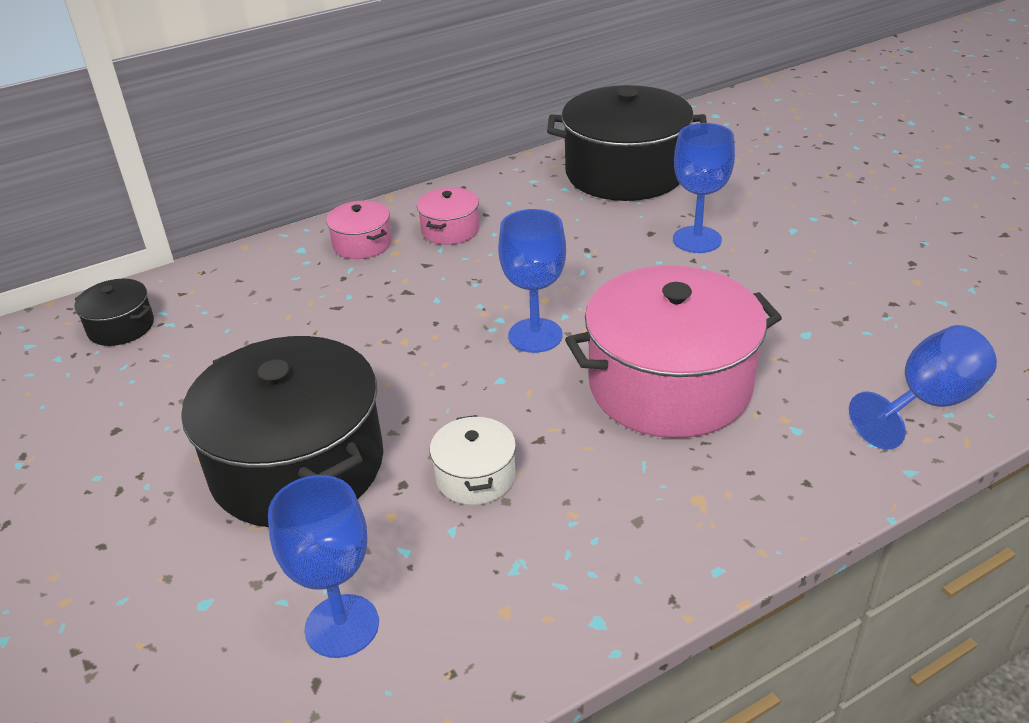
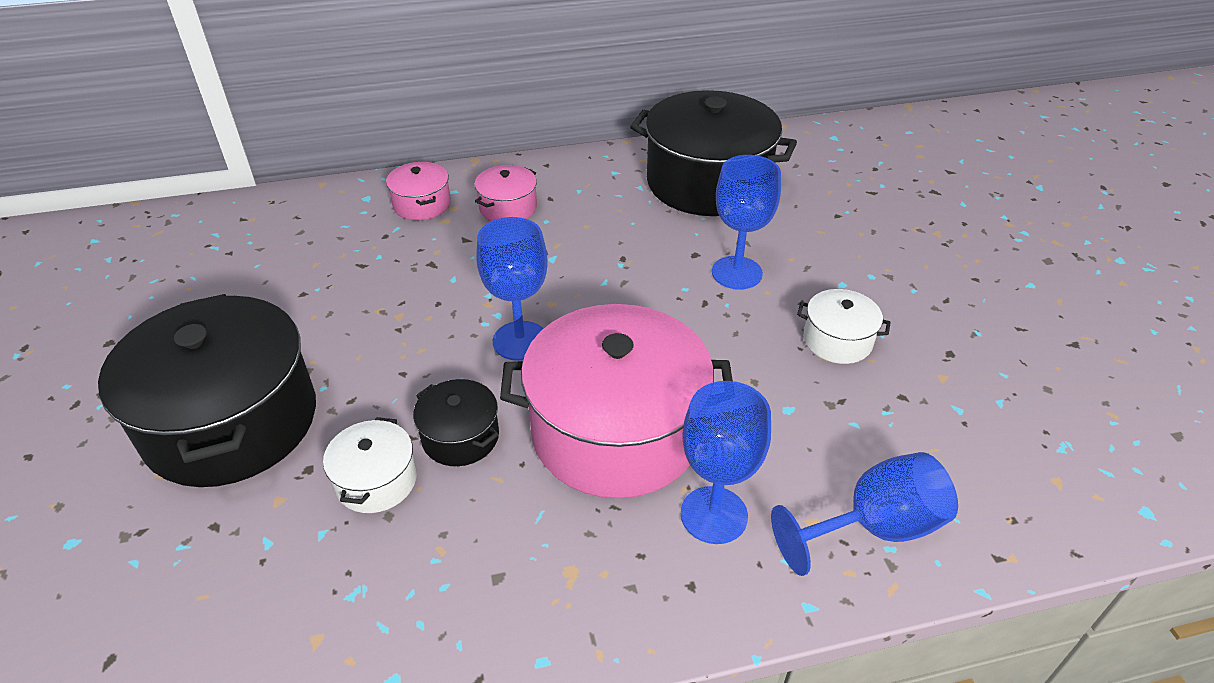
camera: 15 degrees right, 5 degrees up
black pot [74,279,154,346] -> black pot moved to [413,379,499,466]
blue goblet [268,475,379,658] -> blue goblet moved to [681,381,771,544]
none -> white pot [797,289,891,364]

